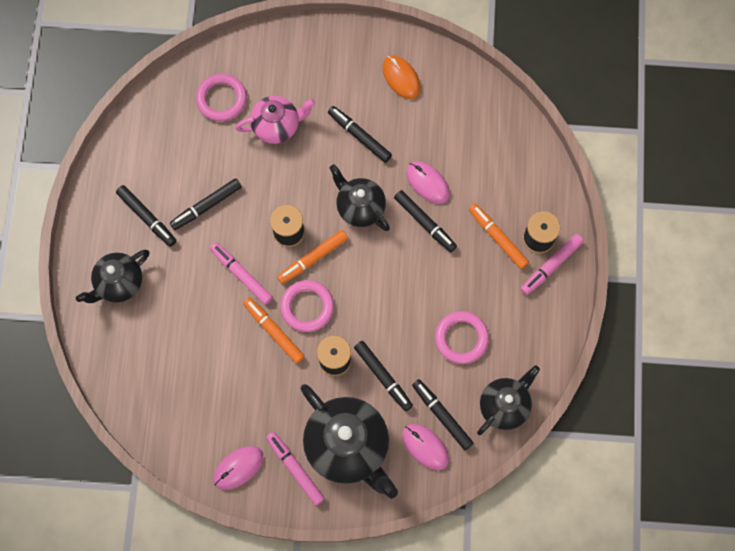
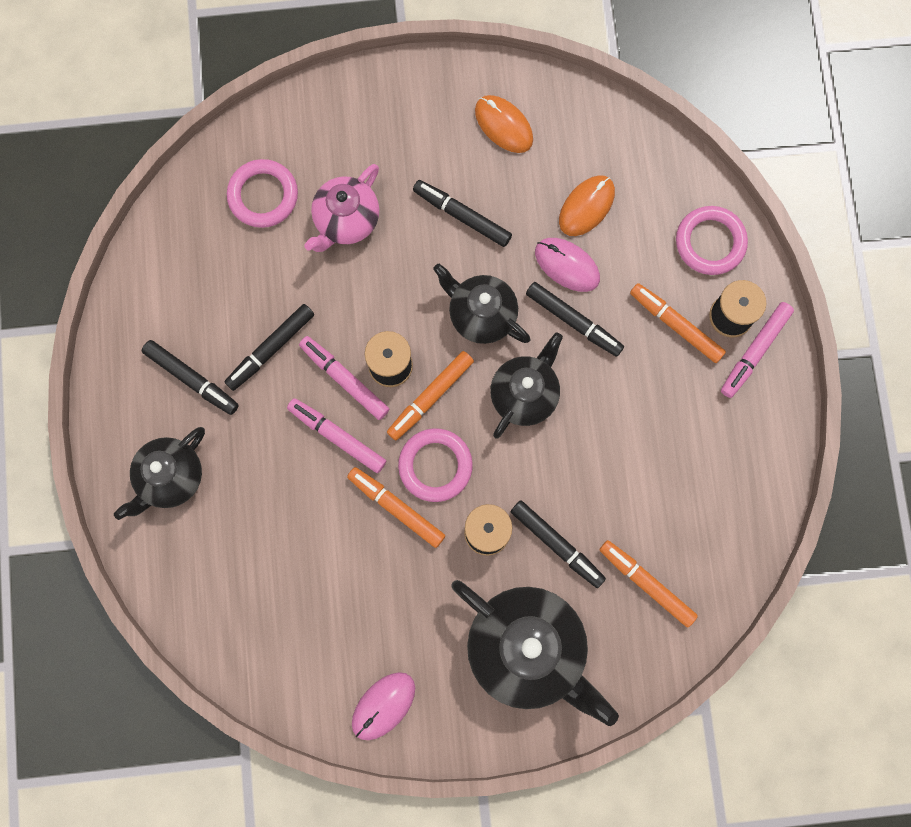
camera: 10 degrees left, 5 degrees up
pink teapot [235,96,315,144] -> pink teapot turned 150 degrees clockwise [304,164,379,252]
pink marker [266,432,325,506] -> pink marker moved to [299,336,389,420]
pink mouse [402,424,449,470] -> none
black marker [412,379,473,450] -> orange marker [599,540,698,627]
pink ring [435,311,489,364] -> pink ring moved to [676,206,748,275]
black teapot [477,365,540,435] -> black teapot moved to [490,332,563,439]
none -> orange mouse [559,175,615,236]

